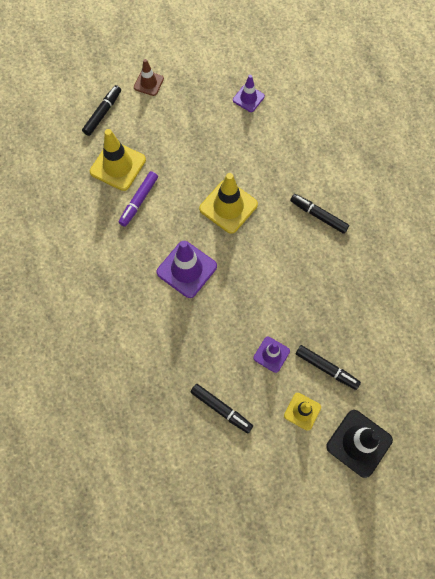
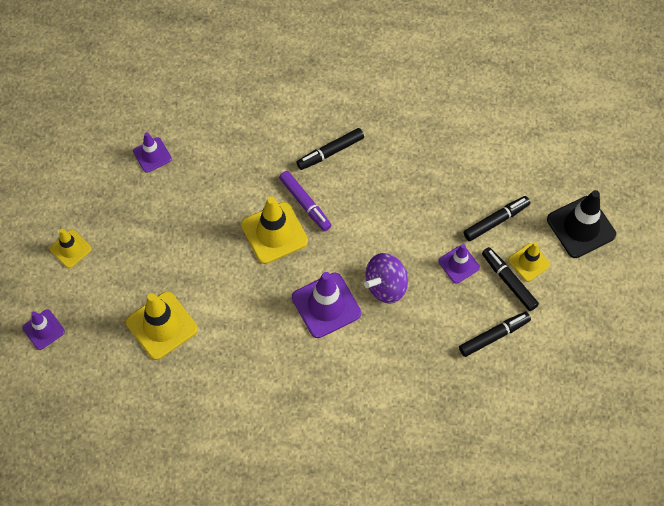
camera: 65 degrees left, 5 degrees down
black marker [82,85,121,136] -> black marker moved to [482,247,539,311]
purple marker [119,171,158,227] -> purple marker moved to [279,171,331,231]
brown traffic cone [134,59,164,96] -> yellow traffic cone [50,229,92,268]
none -> purple traffic cone [22,310,65,350]
none -> purple spinning top [364,253,408,304]

